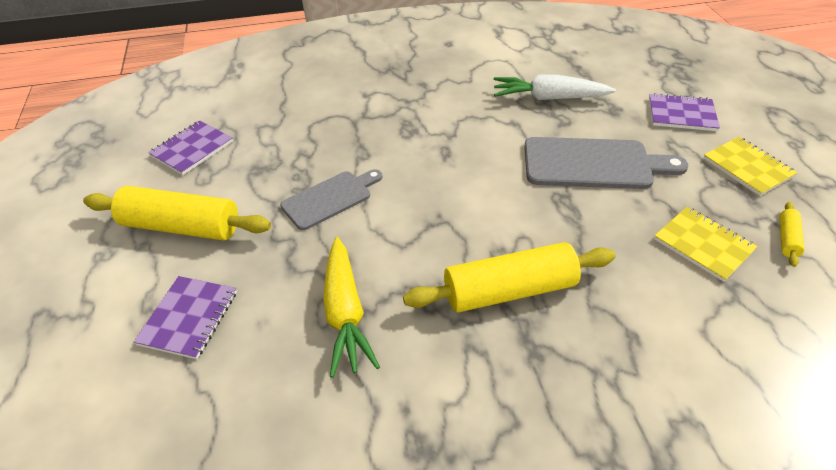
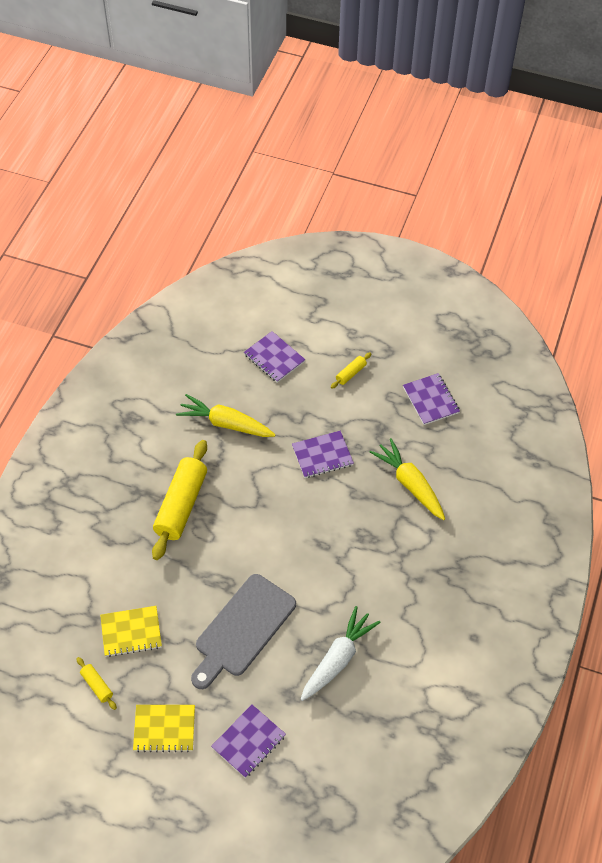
camera: 120 degrees right, 10 degrees up
yellow rolling pin [83,186,271,241] -> yellow rolling pin [331,352,371,389], size x0.45
grey cutting board [280,169,382,230] -> purple notebook [292,431,354,478]
none -> yellow carrot [370,438,445,520]

